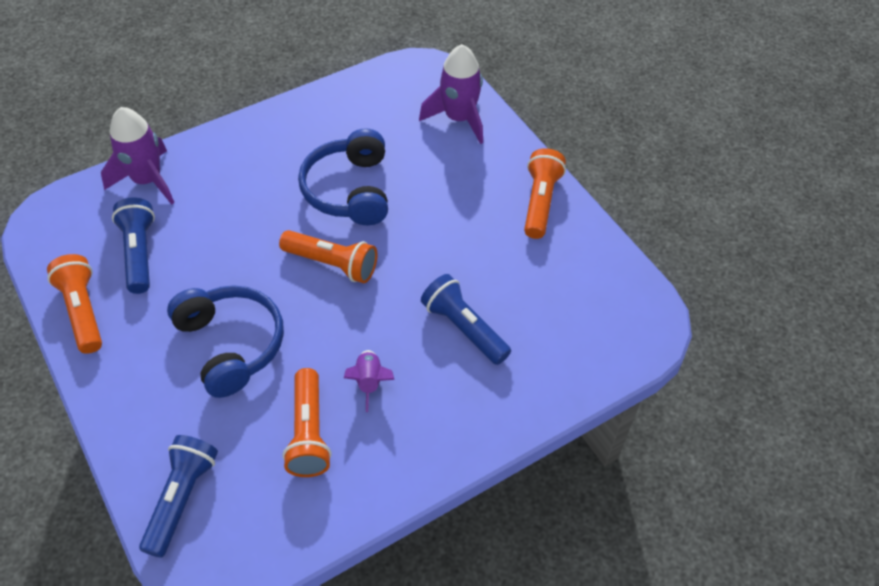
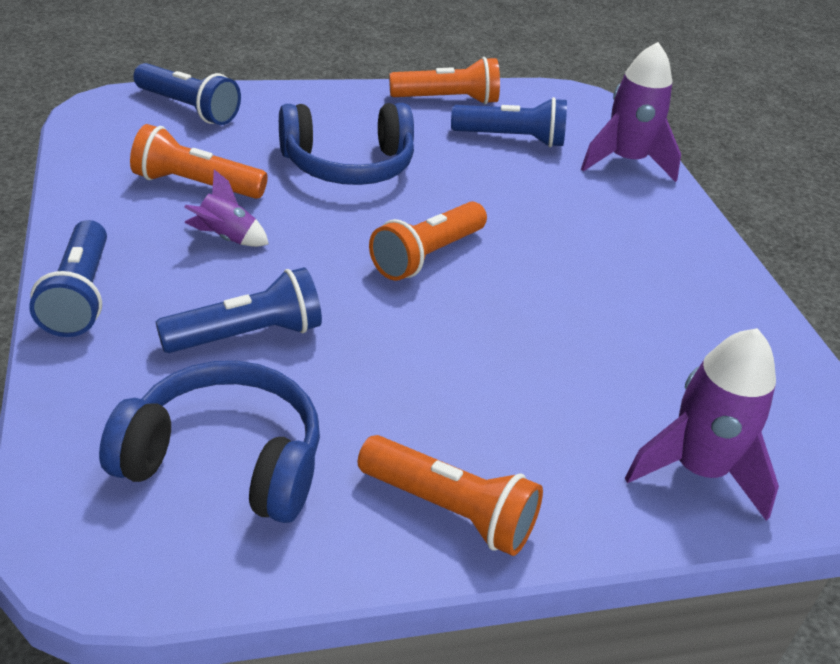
camera: 105 degrees right, 15 degrees down
blue headphones [298,128,388,225] -> blue headphones moved to [99,361,320,523]
none -> blue flashlight [29,220,107,337]

